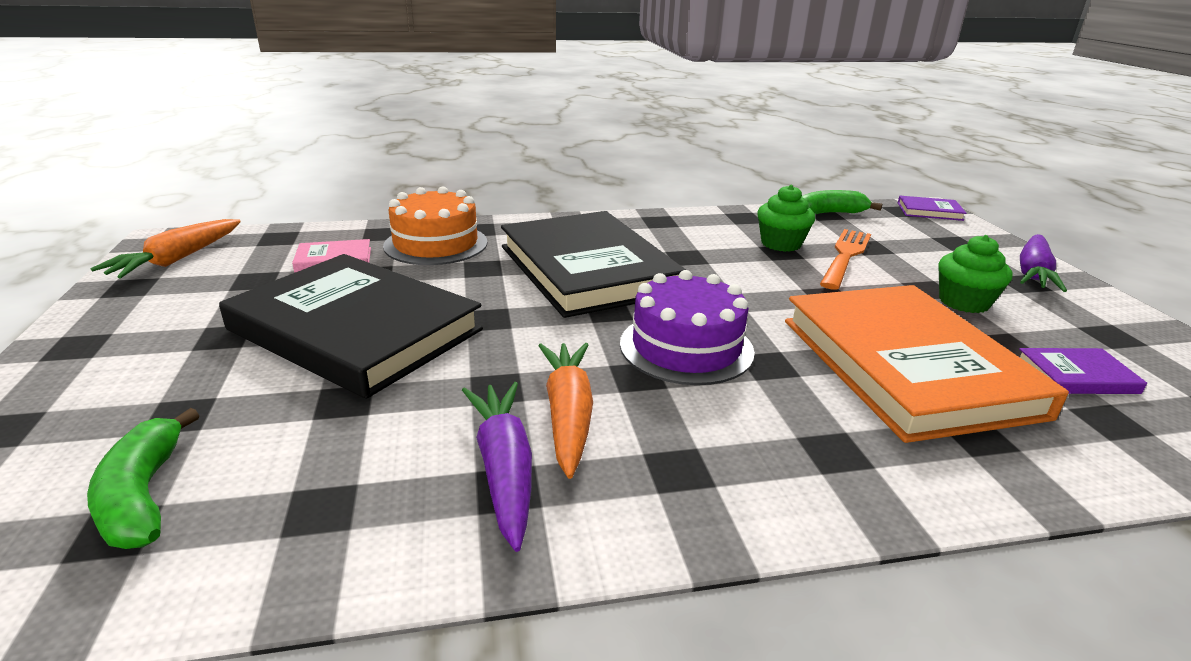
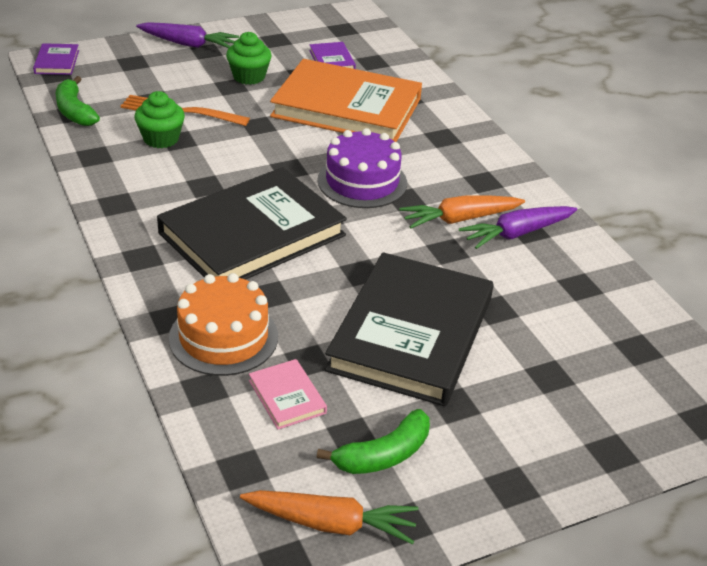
camera: 105 degrees left, 10 degrees up
green banana [87,408,199,549] -> green banana moved to [317,409,430,474]
orange book [785,285,1069,443] -> orange book turned 45 degrees clockwise [270,59,422,142]

